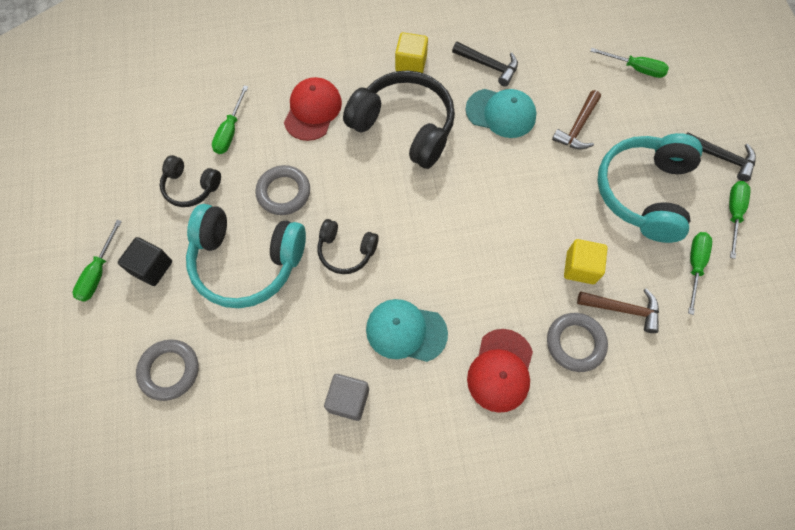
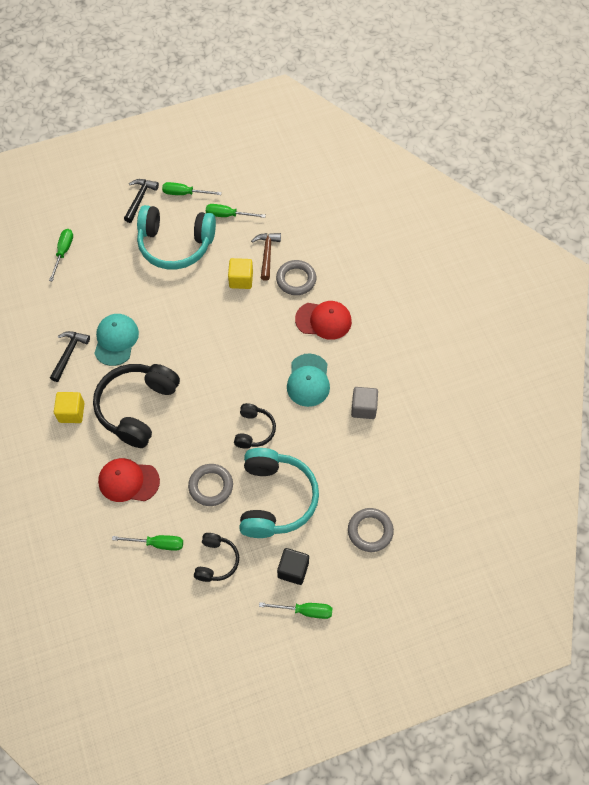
camera: 100 degrees left, 5 degrees down
brown hammer [552,90,601,150] -> none

